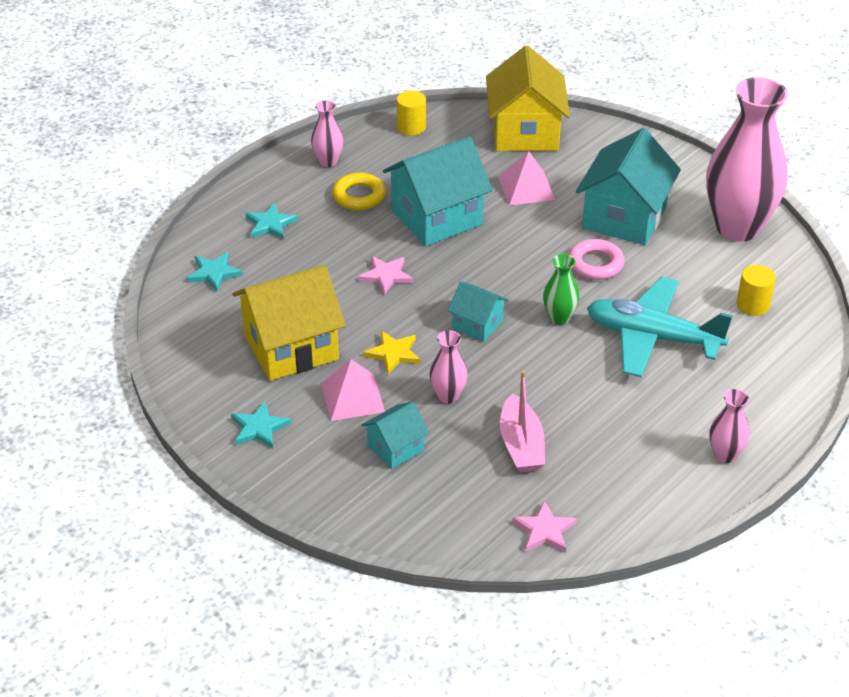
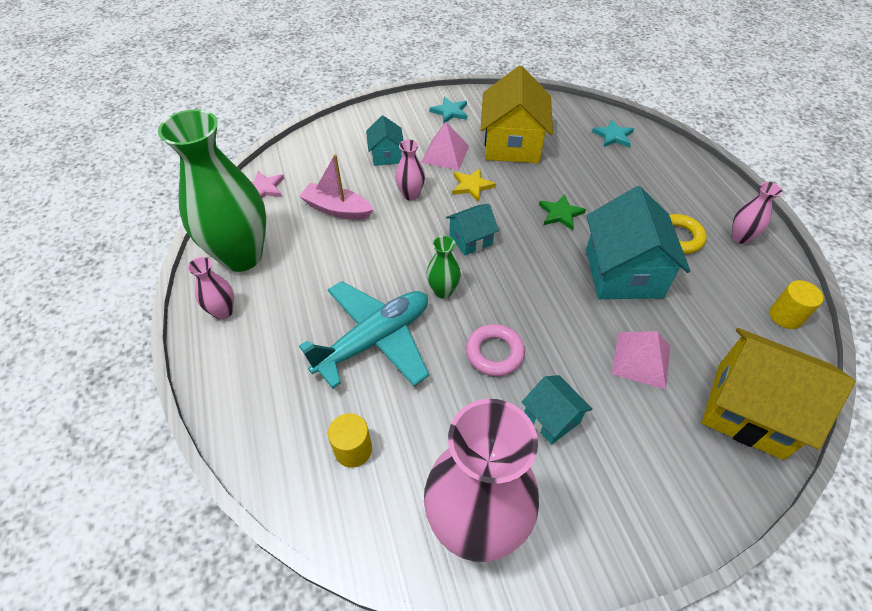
camera: 120 degrees right, 10 degrees up
turquoise star [246,203,298,240] -> none
pink star [358,256,413,295] -> green star [539,194,586,230]
turquoise house [576,128,681,245] -> turquoise house [522,375,592,445], size x0.52
none -> green vase [158,109,266,272]

